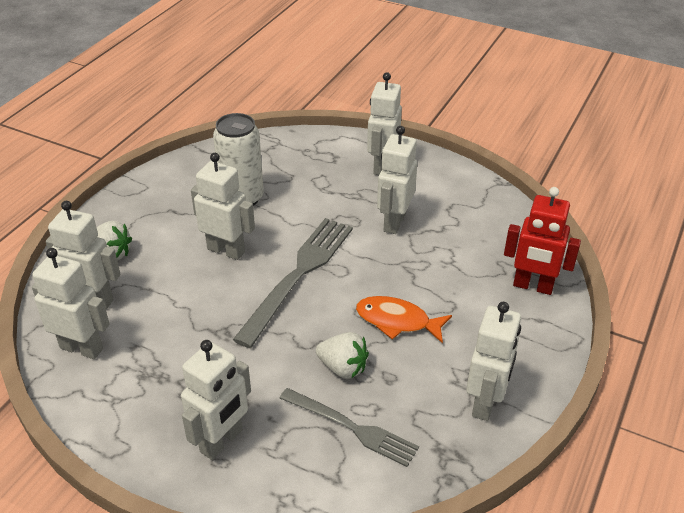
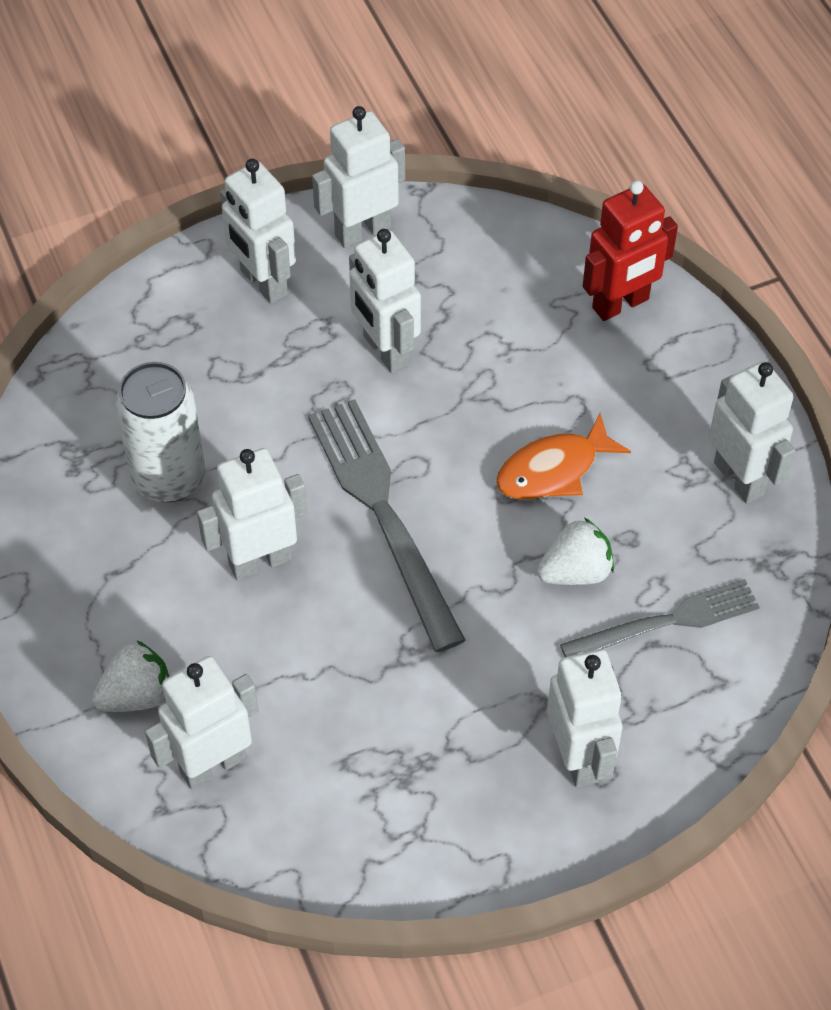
camera: 50 degrees left, 15 degrees up
white robot [32,248,110,359] -> white robot moved to [312,106,405,248]

